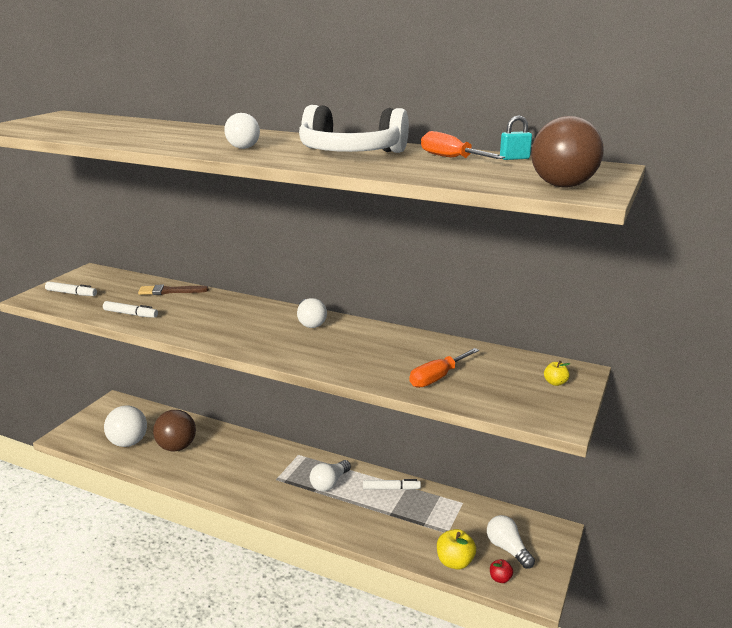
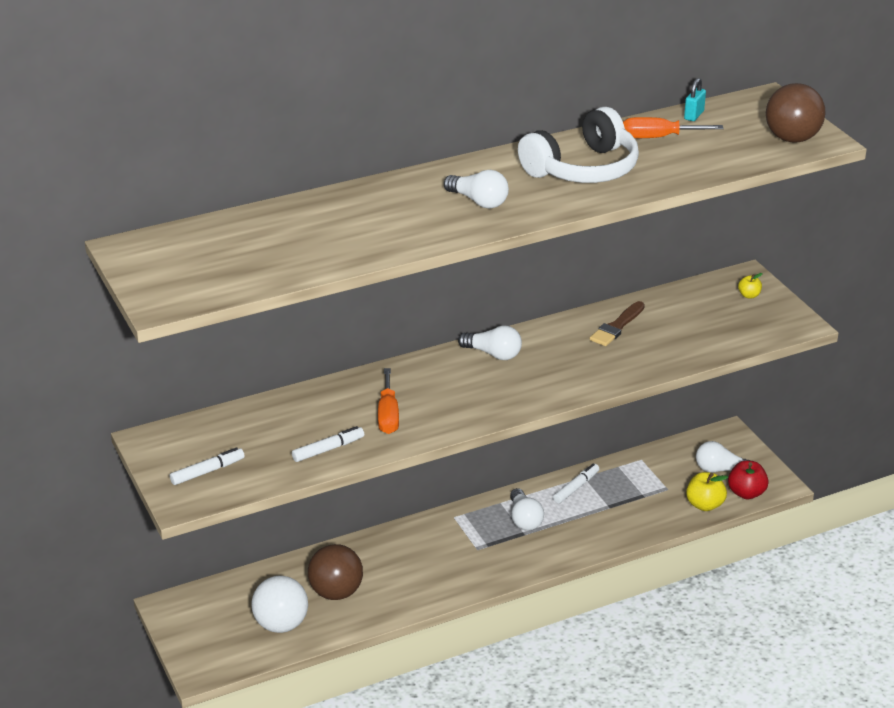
camera: 50 degrees left, 10 degrees up
brown brush [138,285,209,295] -> brown brush moved to [590,301,645,346]
orange screwdriver [410,348,479,388] -> orange screwdriver moved to [378,368,399,434]
red apple [490,559,513,583] -> red apple [728,461,769,499], size x1.74

